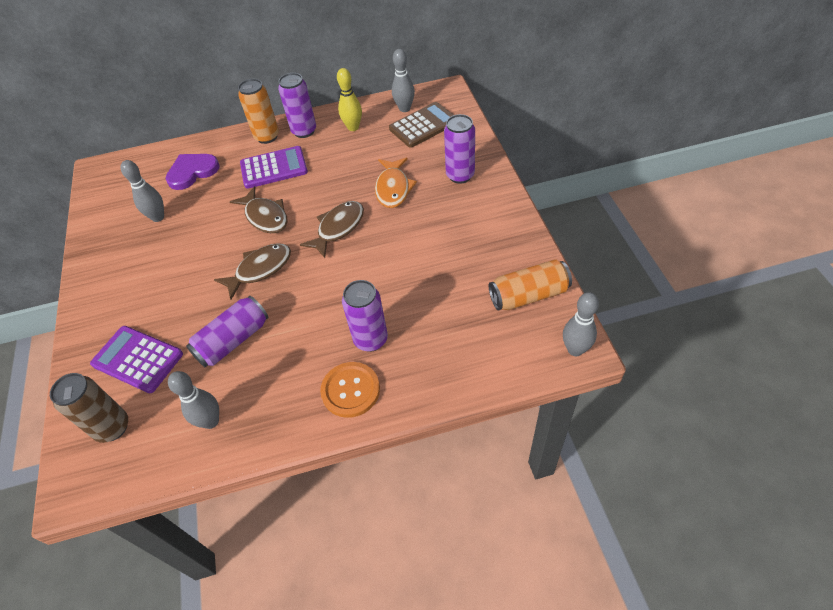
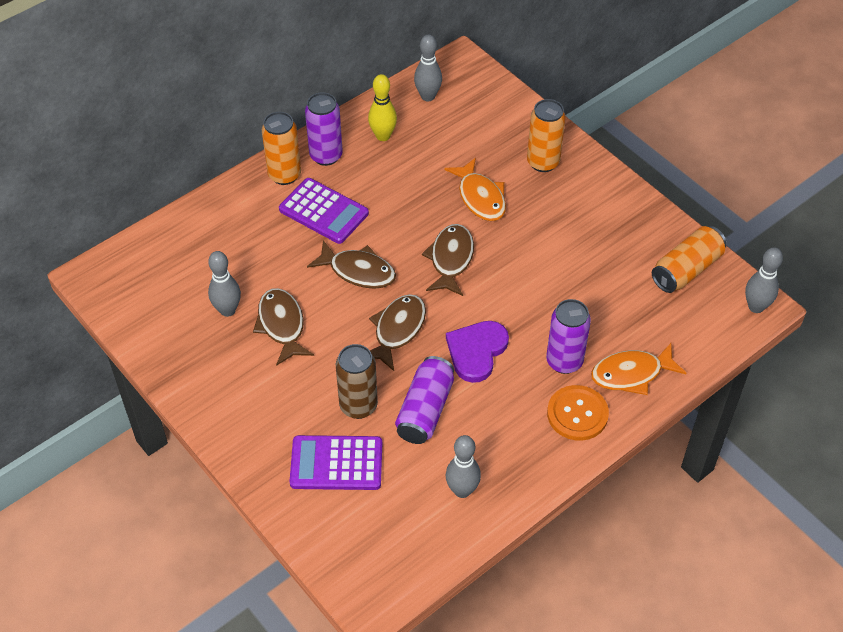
camera: 30 degrees left, 0 degrees up
brown can [50,373,128,443] -> brown can moved to [336,344,378,419]
purple heart [165,154,220,190] -> purple heart moved to [446,321,509,383]
purple calculator [240,146,308,189] -> purple calculator turned 75 degrees clockwise [279,178,369,244]
brown calculator [389,102,453,148] -> none
purple can [444,114,475,184] -> orange can [527,99,566,172]
none -> brown fish [253,288,314,366]
none -> orange fish [591,343,686,395]

